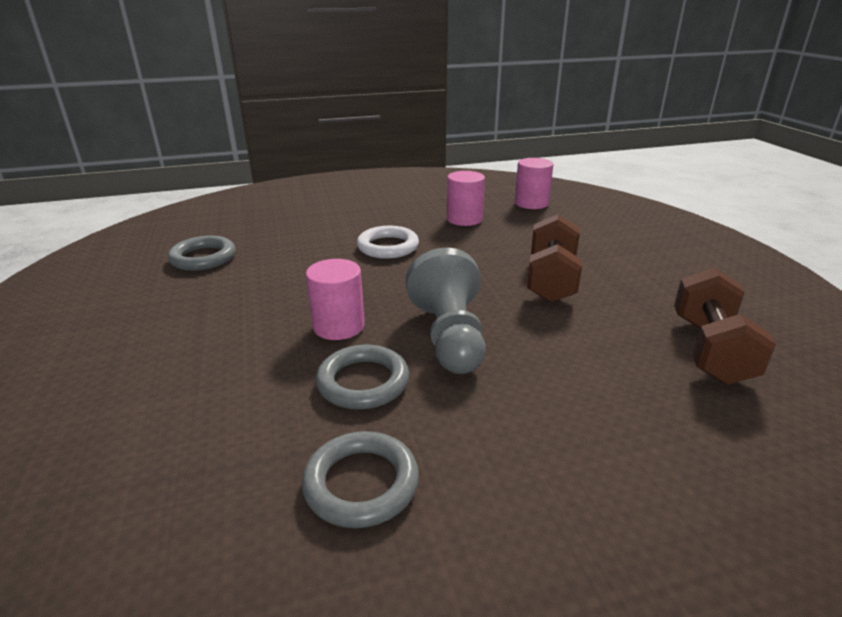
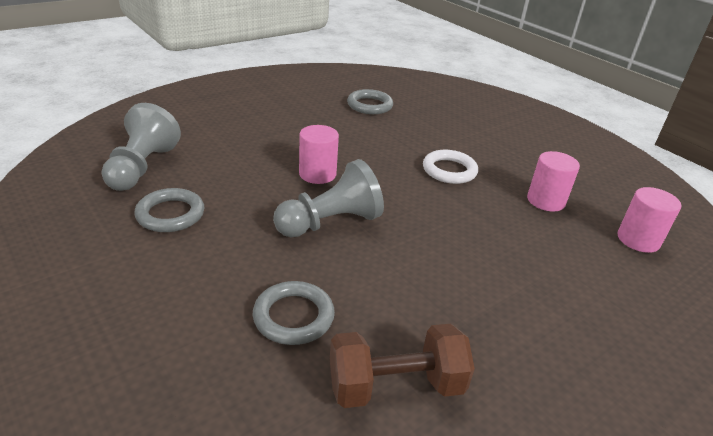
camera: 65 degrees right, 5 degrees up
grey ring [316,344,409,410] -> grey ring moved to [253,281,335,345]
brown dumbbell [527,214,582,303] -> none
none -> grey pawn [101,103,181,191]

